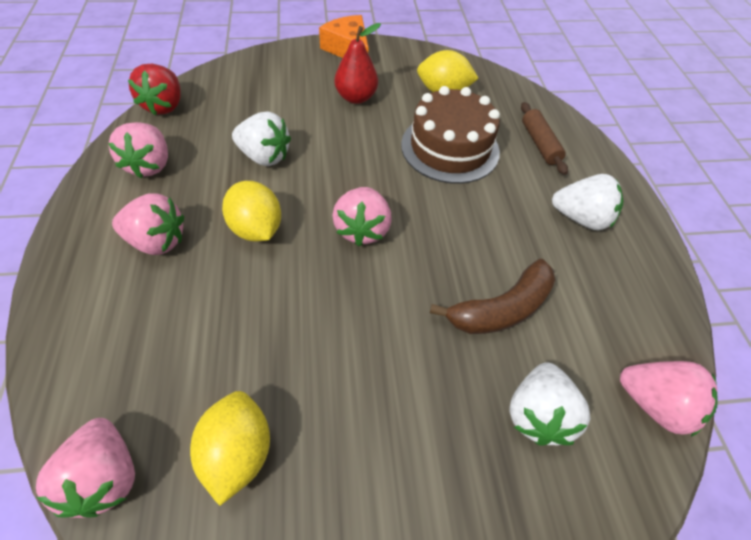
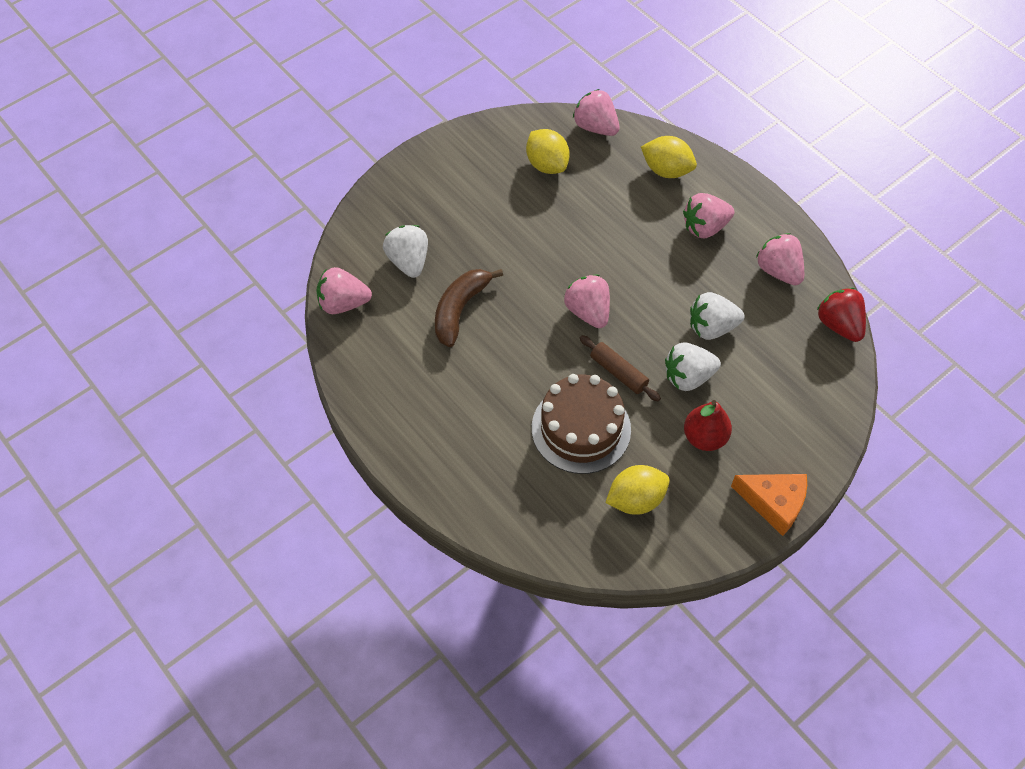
camera: 150 degrees right, 5 degrees up
yellow lemon [222,181,281,242] -> yellow lemon moved to [641,136,697,178]
brown rolling pin [521,102,568,175] -> brown rolling pin moved to [580,335,661,402]
white strawberry [552,174,624,230] -> white strawberry moved to [665,342,721,391]

